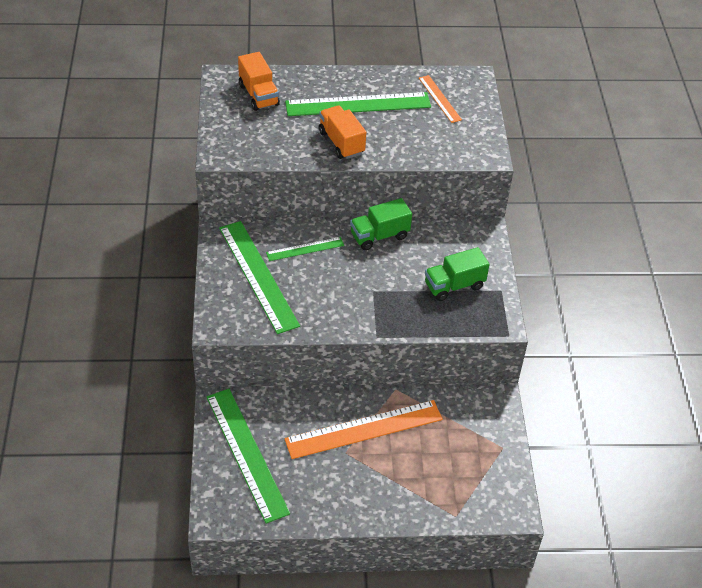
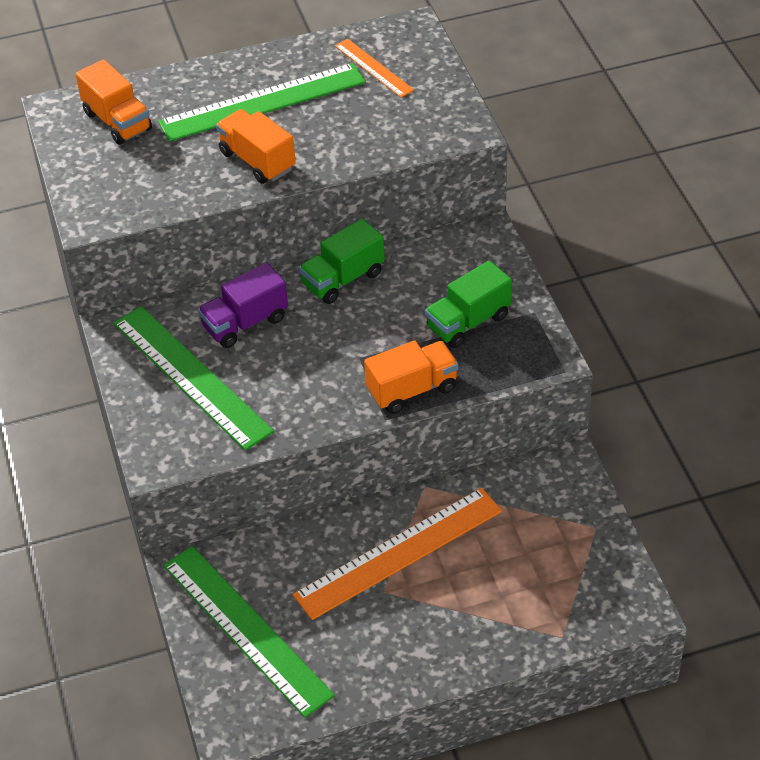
camera: 10 degrees left, 0 degrees up
green ruler [266,237,344,261] -> purple truck [198,262,288,348]
none -> orange truck [364,340,459,414]

